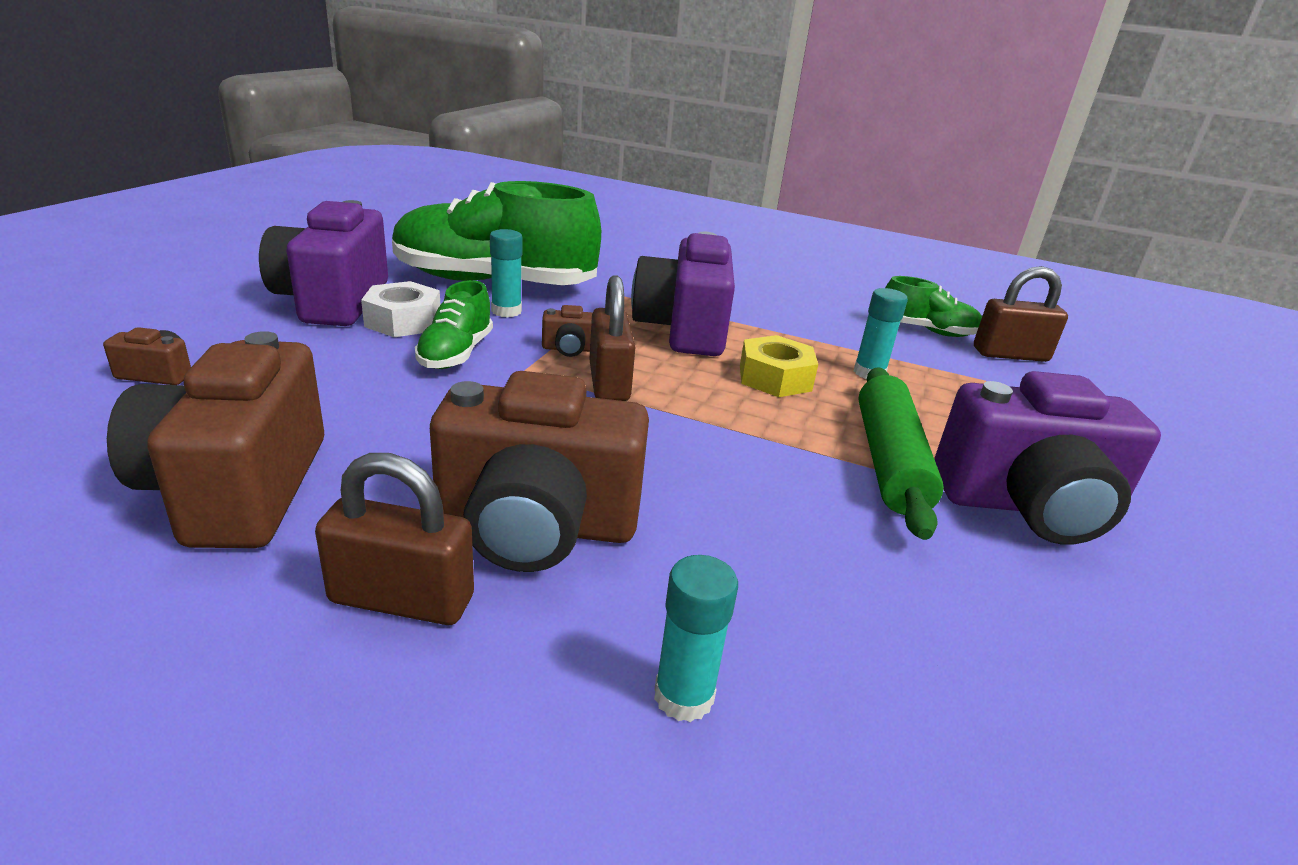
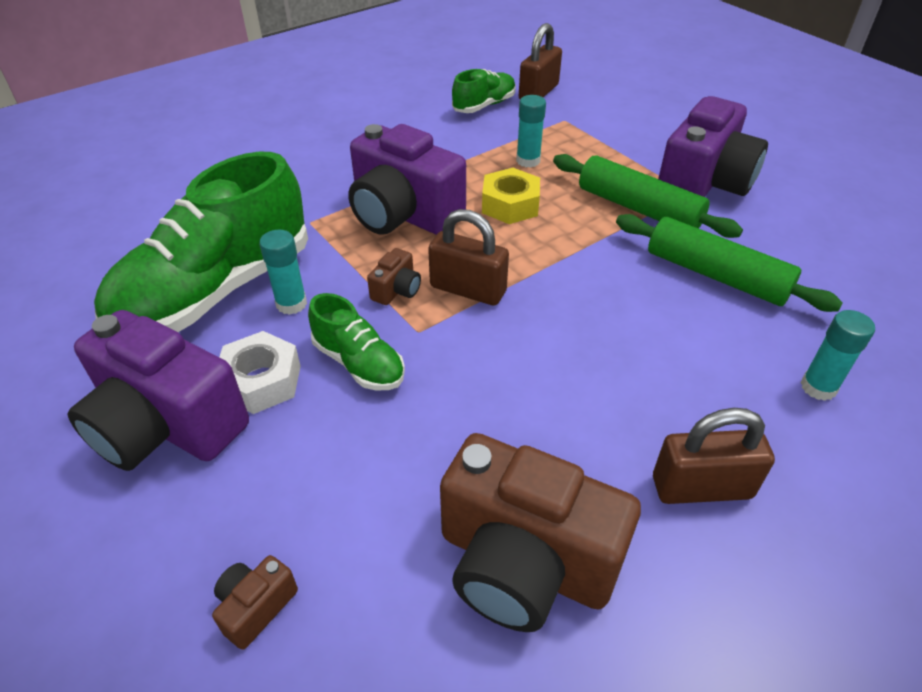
camera: 55 degrees left, 15 degrees up
brown padlock [315,453,474,625] -> brown padlock turned 45 degrees clockwise [653,408,775,504]
brown camera [430,371,649,572] -> none
none -> green rolling pin [616,214,843,312]

